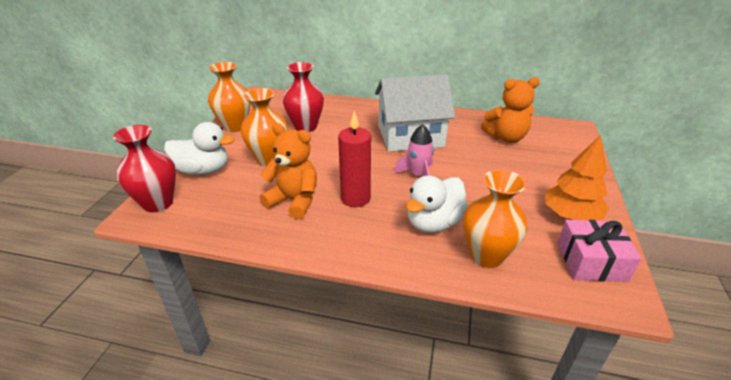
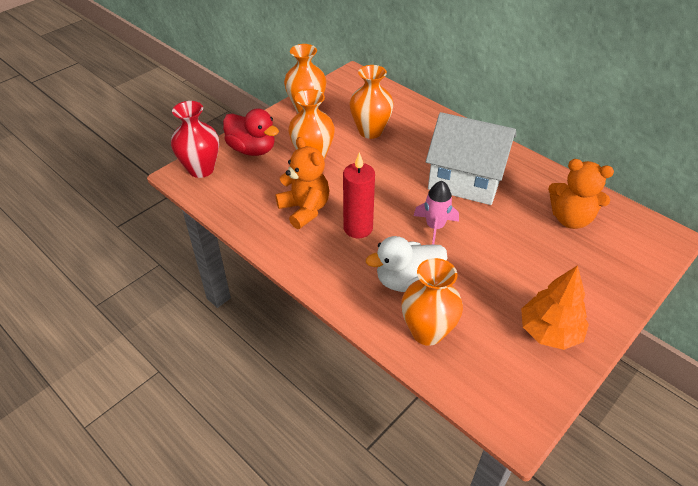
camera: 30 degrees right, 10 degrees up
white duck [164,122,234,175] -> red duck [223,108,279,156]
red vase [282,62,324,132] -> orange vase [349,65,394,139]
pink gift [557,220,641,282] -> none

